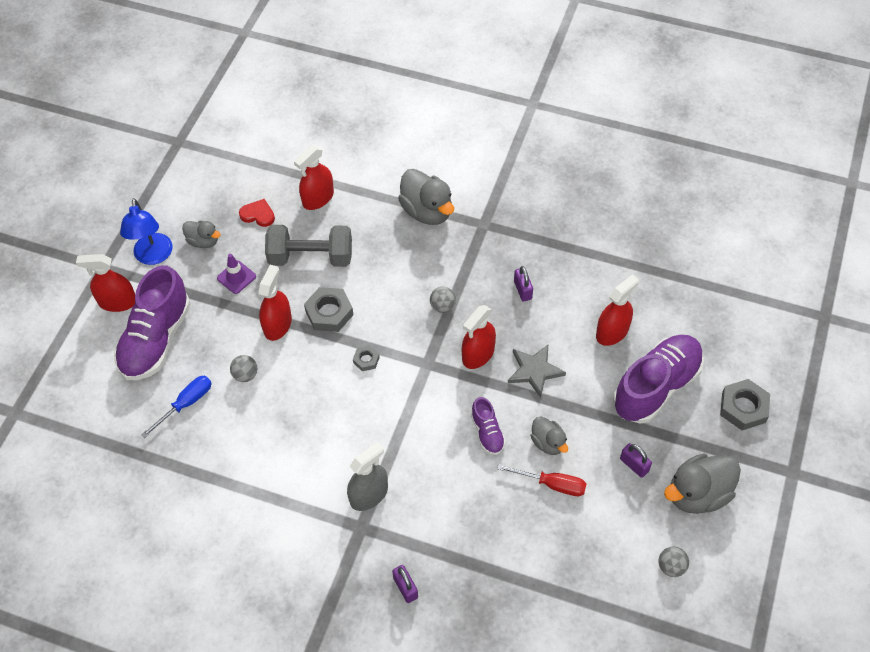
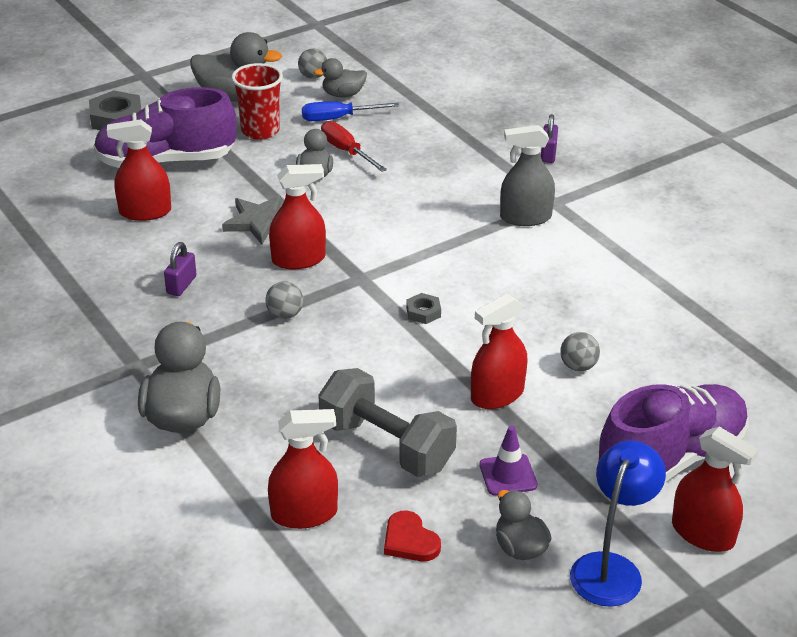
camera: 145 degrees left, 20 degrees down
blue screwdriver [141,376,212,438] -> blue screwdriver moved to [302,101,399,121]
grey nut [304,287,354,332] -> none
purple shoe [471,397,506,455] -> none
purple padlock [620,443,652,478] -> red cup [231,63,283,140]
none -> grey duck [314,58,367,98]

